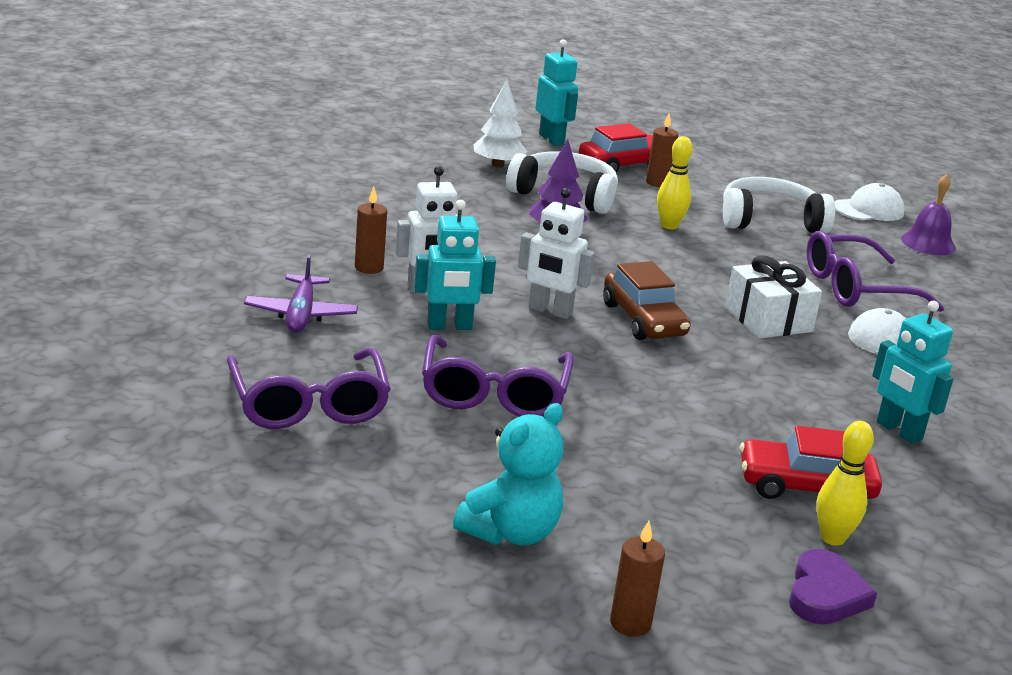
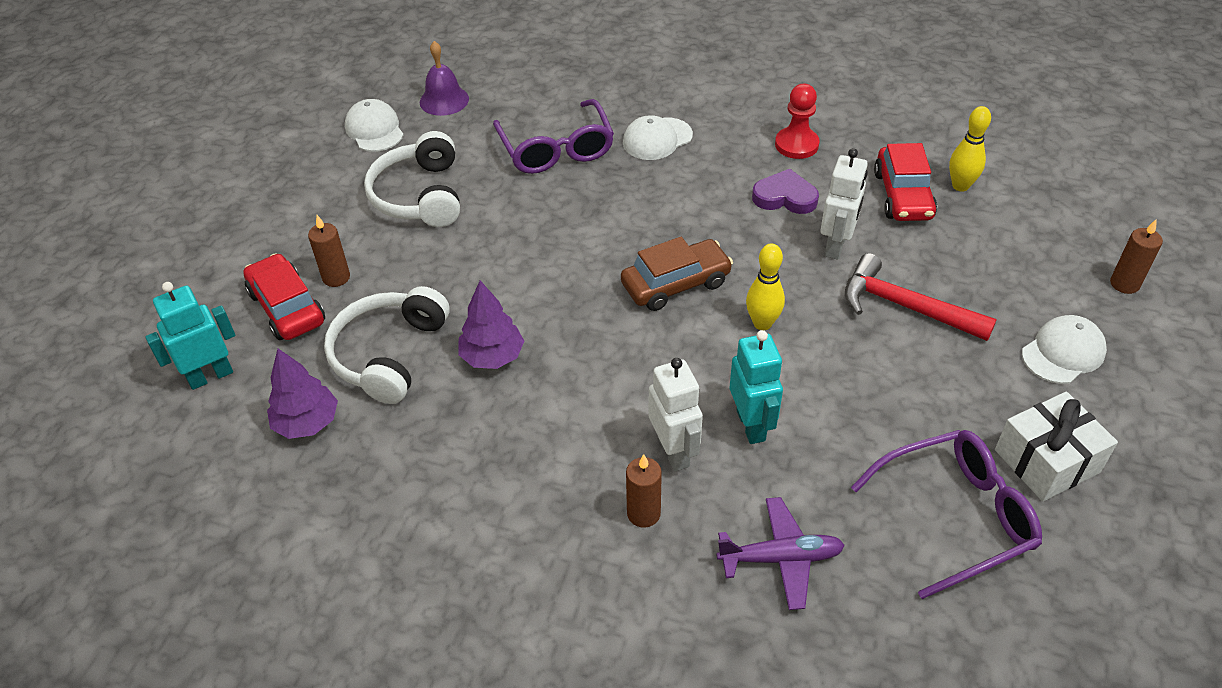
camera: 90 degrees left, 20 degrees up
purple glasses [422,335,574,417] -> none
turquoise teddy bear [453,403,564,545] -> white cap [1022,315,1107,384]
white tree [473,80,527,168] -> purple tree [267,349,338,439]
white robot [518,188,595,319] -> white robot moved to [820,148,868,260]
yellow bowling pin [657,136,692,230] -> yellow bowling pin moved to [746,244,785,330]
white gift [725,255,822,338] -> white gift moved to [995,392,1118,502]
purple heart [789,549,877,625] -> purple heart moved to [752,169,819,214]
turquoise robot [872,301,954,444] -> red pawn [775,84,820,159]
none -> red hammer [845,253,997,341]

